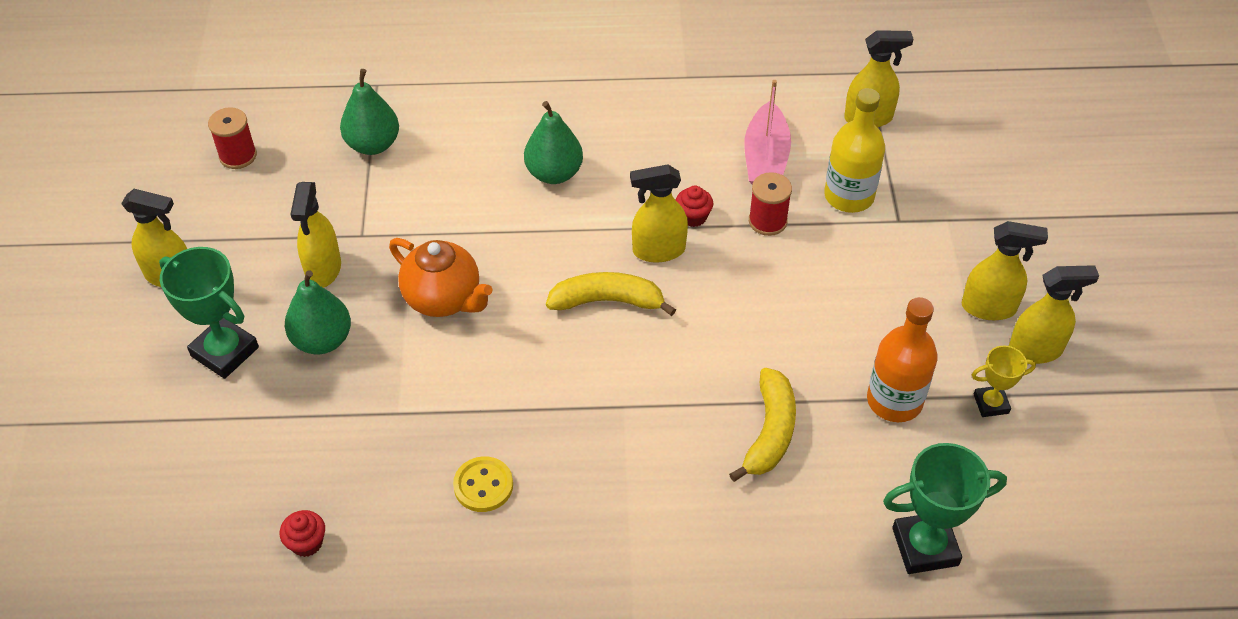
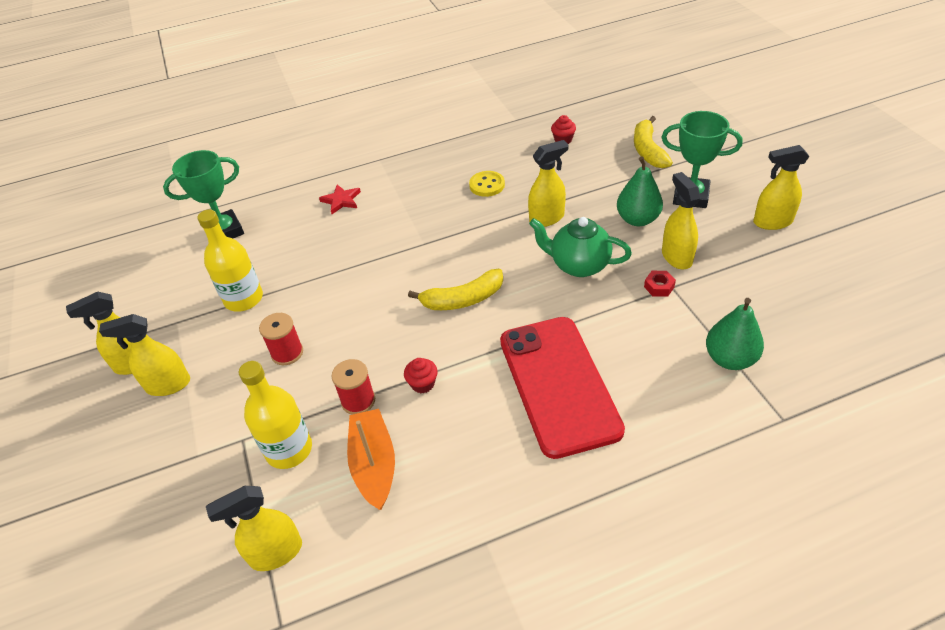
camera: 165 degrees right, 5 degrees down
red spool [208,107,257,169] -> red spool moved to [259,313,303,365]
orange teapot [389,238,493,317] -> green teapot [529,217,632,277]
green pear [524,101,583,184] -> red phone [500,317,625,459]
yellow spray bottle [630,165,688,263] -> yellow spray bottle moved to [528,140,569,227]
yellow banana [729,368,796,482] -> yellow banana moved to [634,116,673,168]
pink boat [744,80,791,184] -> orange boat [347,409,395,510]
orange bottle [867,297,938,422] -> yellow bottle [197,209,263,312]
yellow trophy [972,346,1036,417] -> none
none -> red star [319,184,361,214]
none -> red nut [644,271,676,297]

